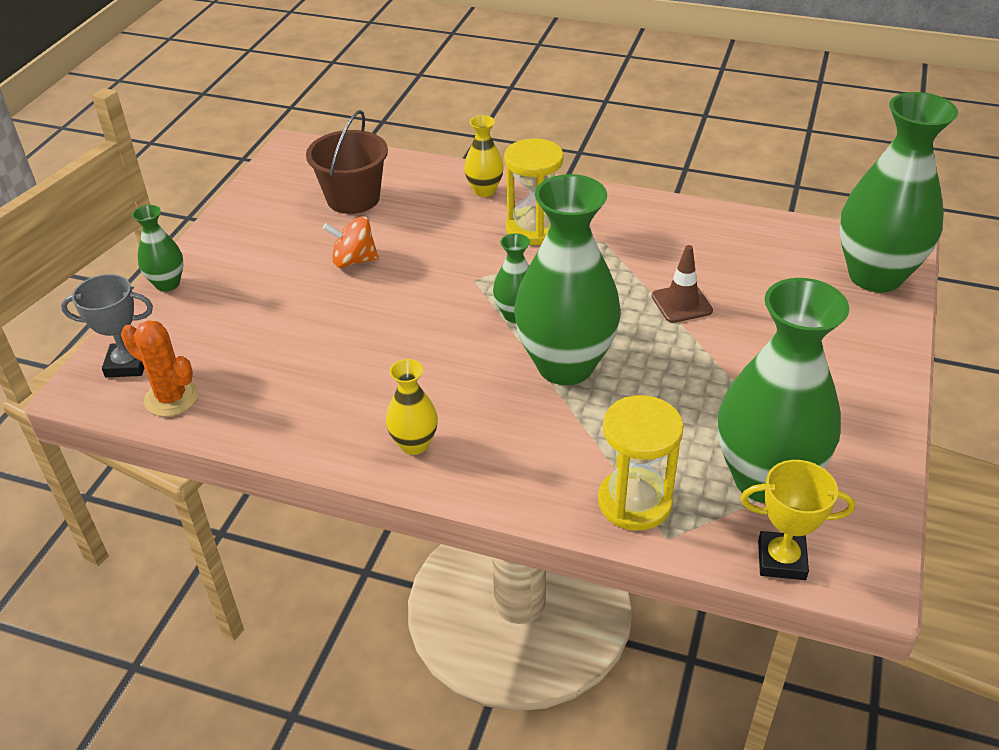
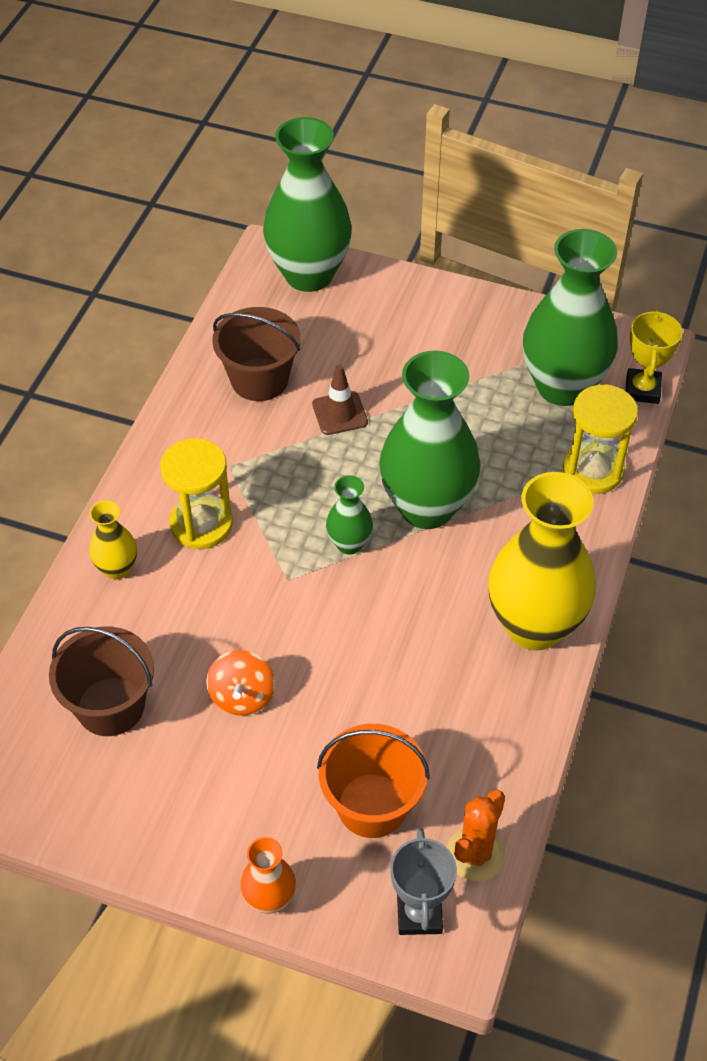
camera: 90 degrees left, 10 degrees up
green vase [132,205,184,292] -> orange vase [241,837,296,914]
yellow vase [386,359,438,455] -> yellow vase [488,472,596,651], size x2.15
none -> brown bucket [212,307,301,401]
none -> orange bucket [317,724,430,838]

